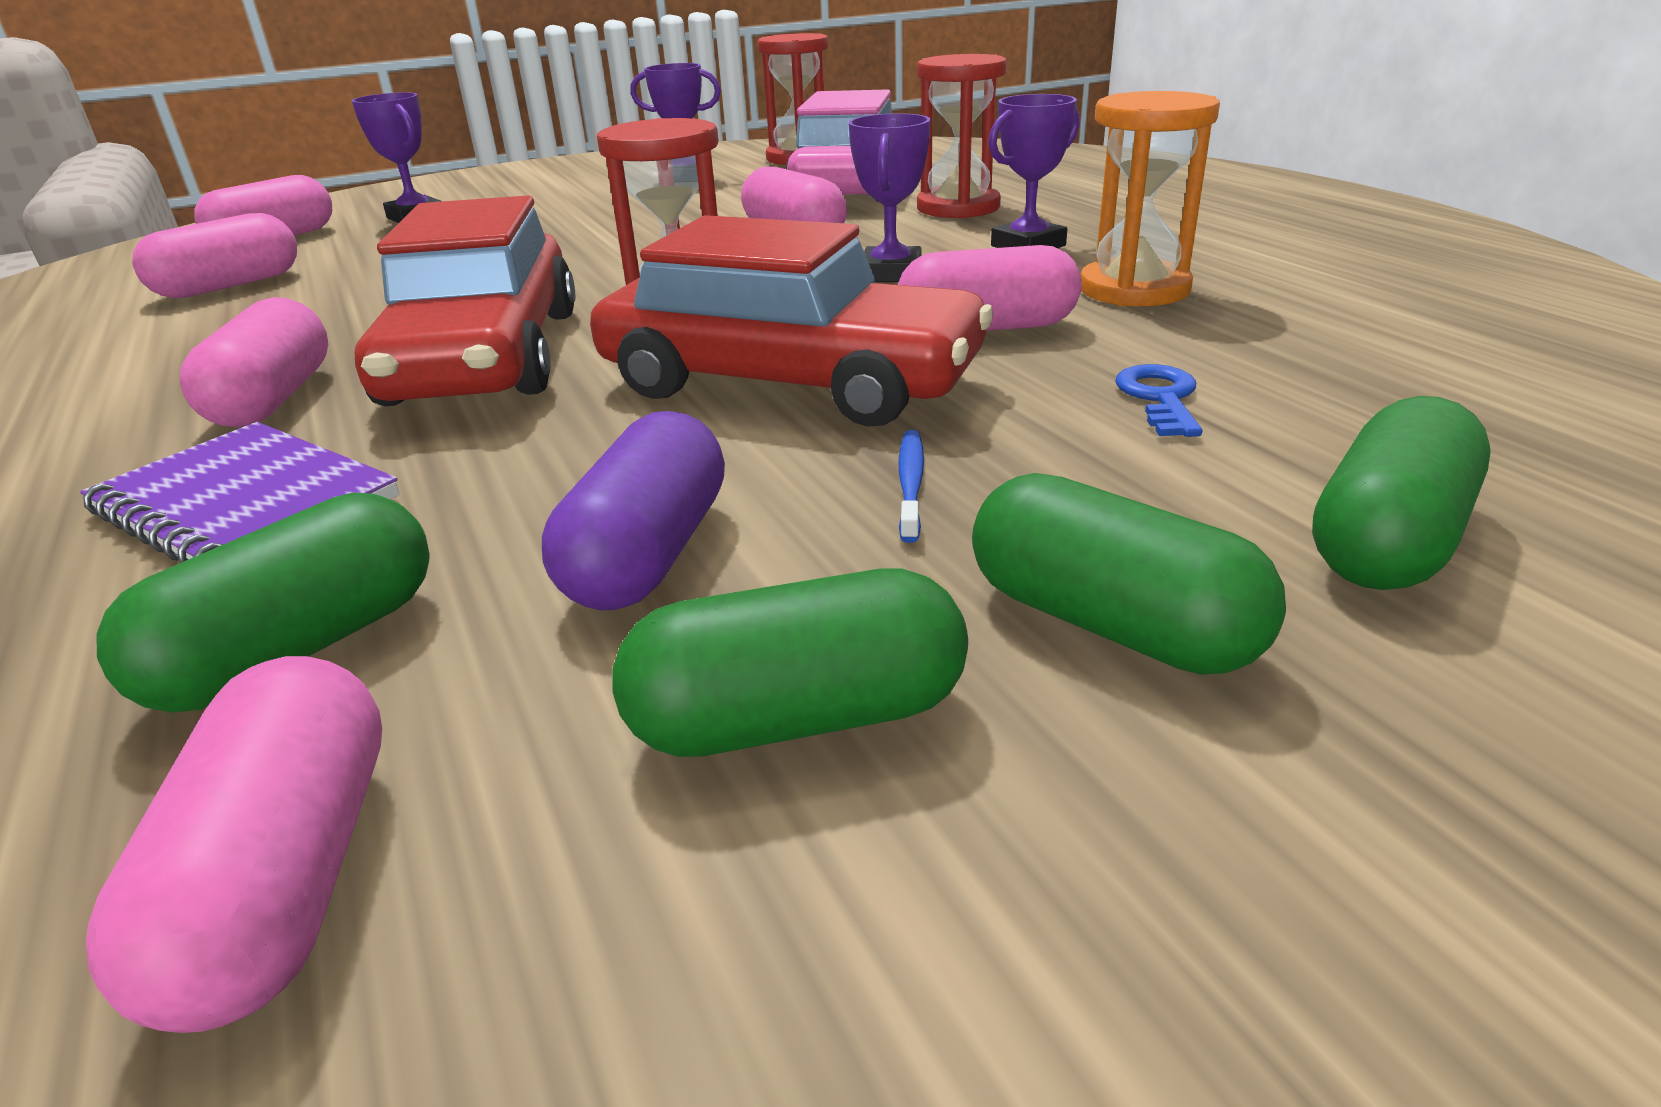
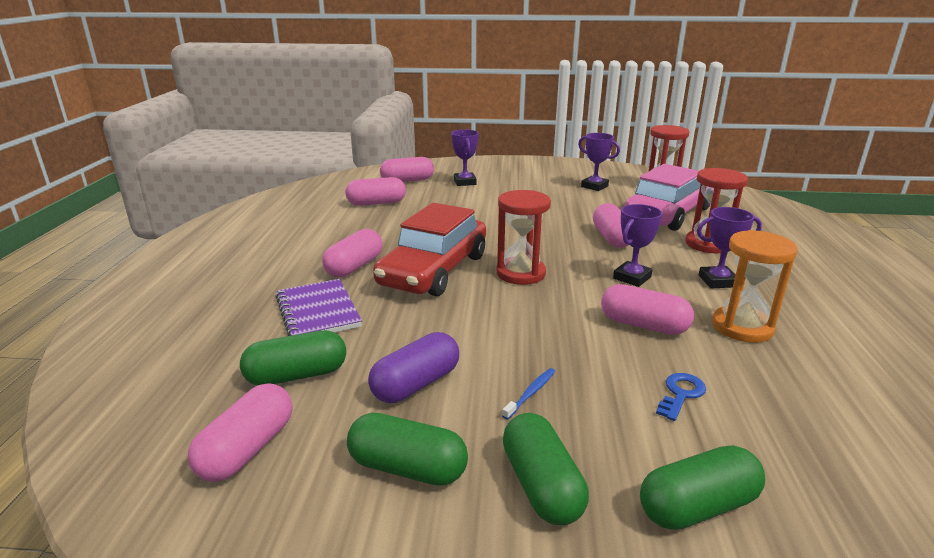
camera: 30 degrees right, 5 degrees down
red car [590,215,993,427] -> none

